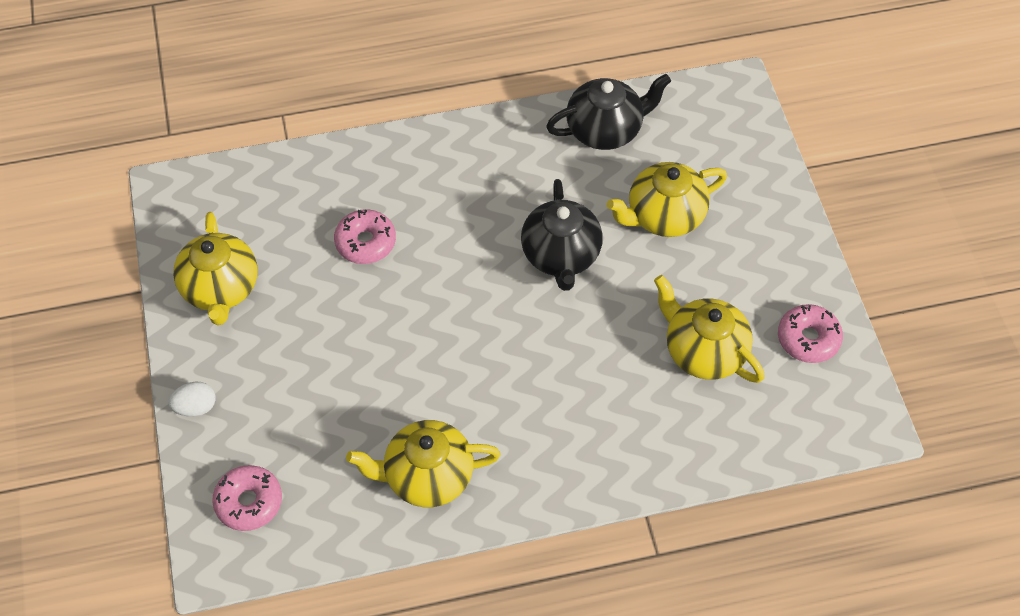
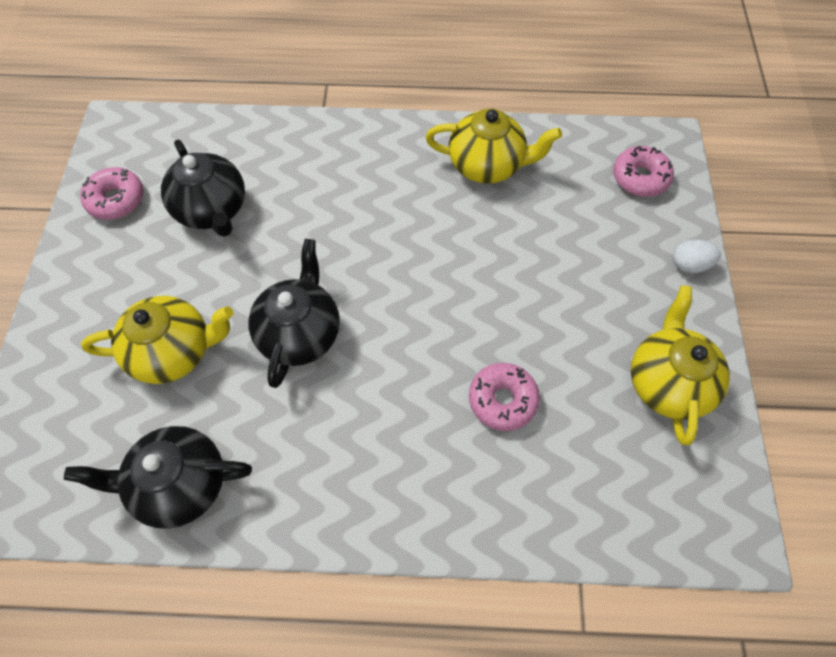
camera: 165 degrees left, 5 degrees up
yellow teapot [654,275,765,383] -> black teapot [161,140,245,237]

